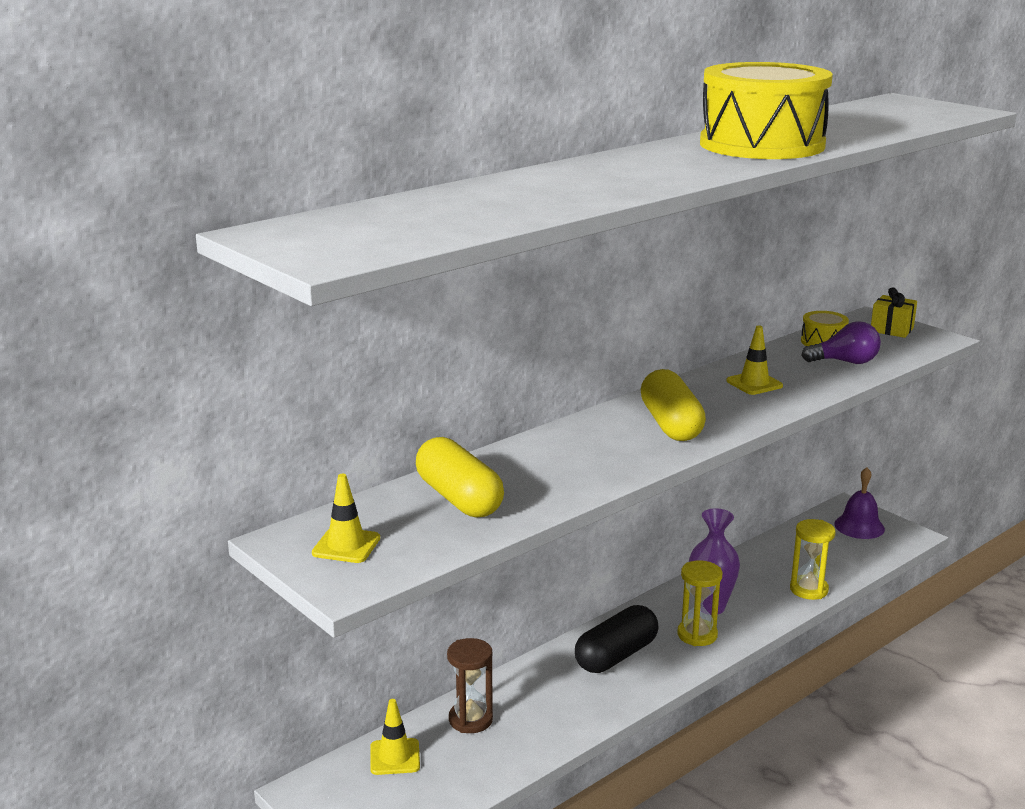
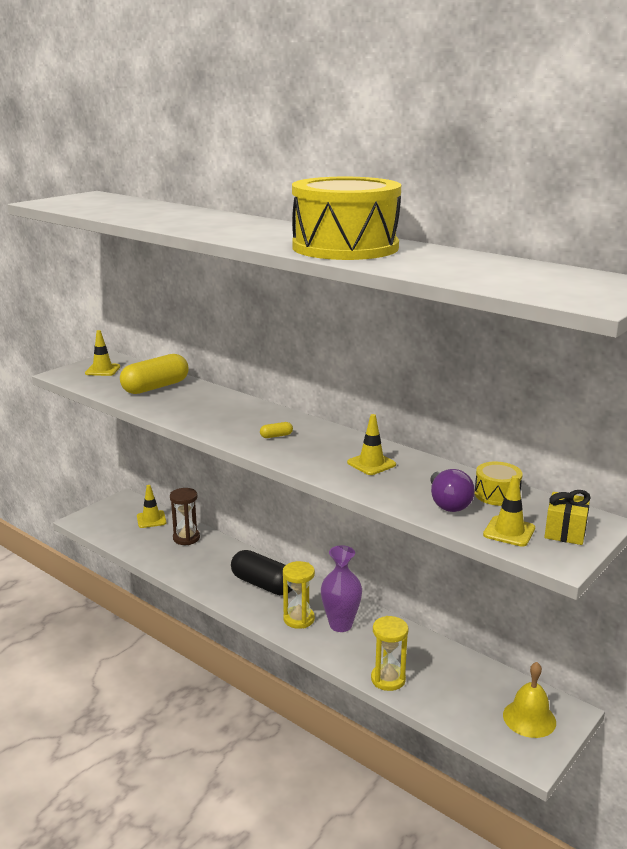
camera: 80 degrees right, 0 degrees up
yellow capsule [641,369,706,441] -> yellow capsule [260,422,293,438], size x0.40
purple bell [834,467,885,539] -> yellow bell [503,662,556,738]
none -> yellow traffic cone [483,475,535,547]

